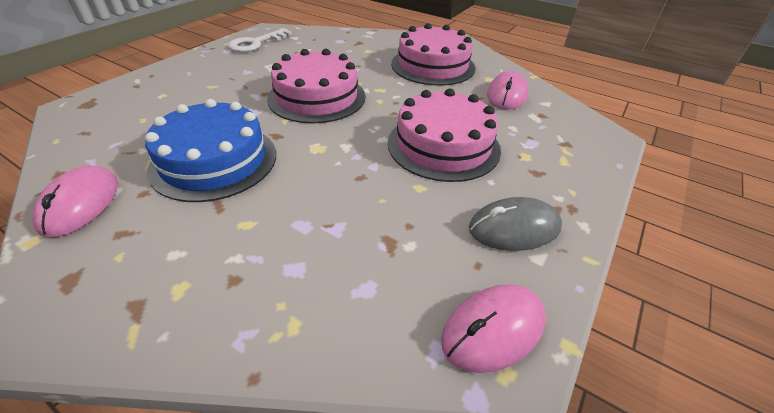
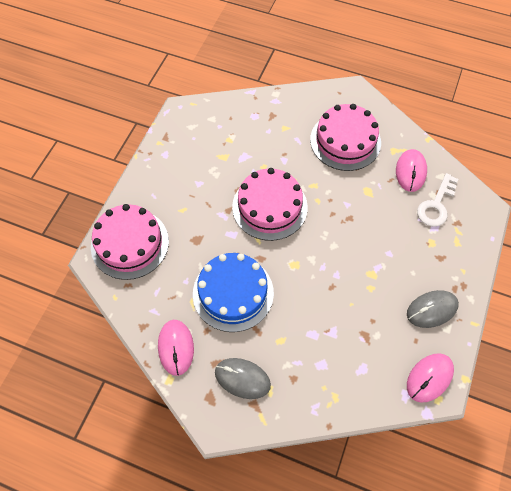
camera: 10 degrees left, 20 degrees up
white key [228,28,292,52] -> white key moved to [417,173,458,227]
pink cake [388,88,501,182] -> pink cake moved to [91,204,169,280]
none -> grey mouse [215,358,271,399]

